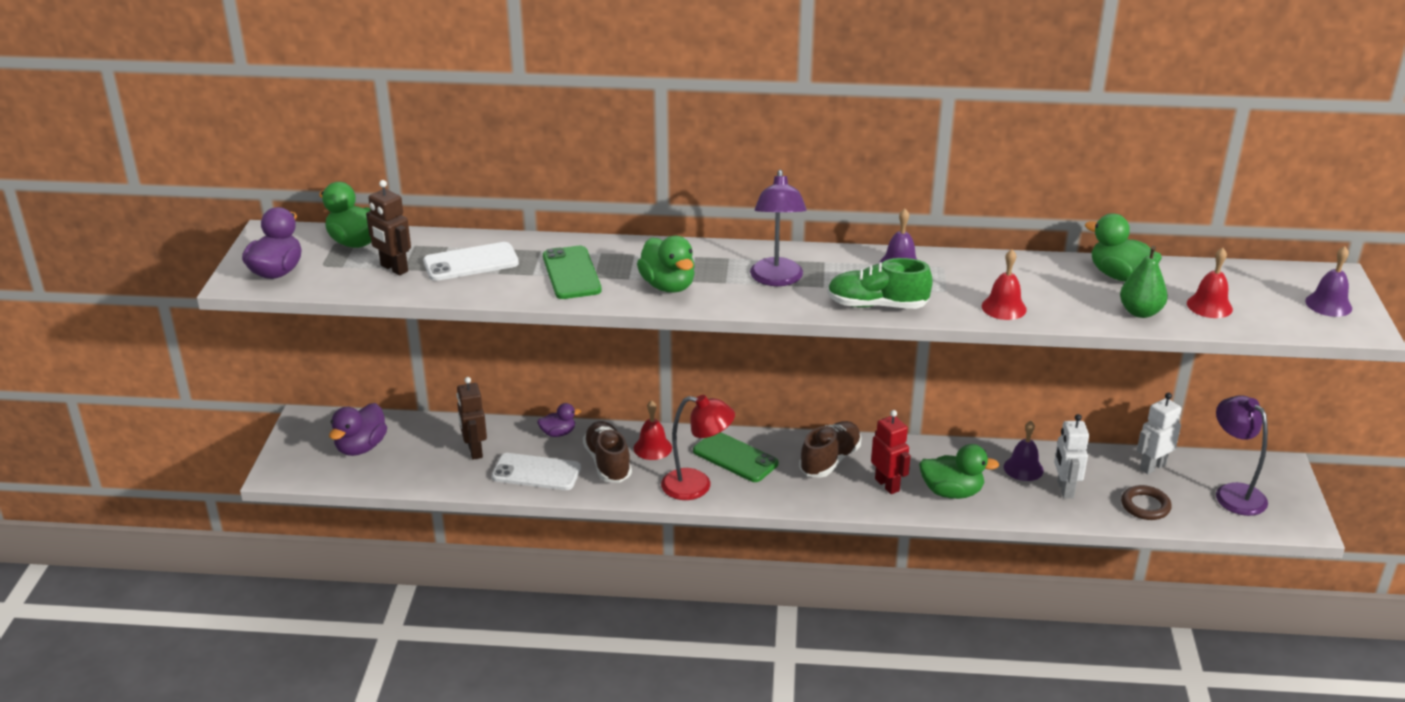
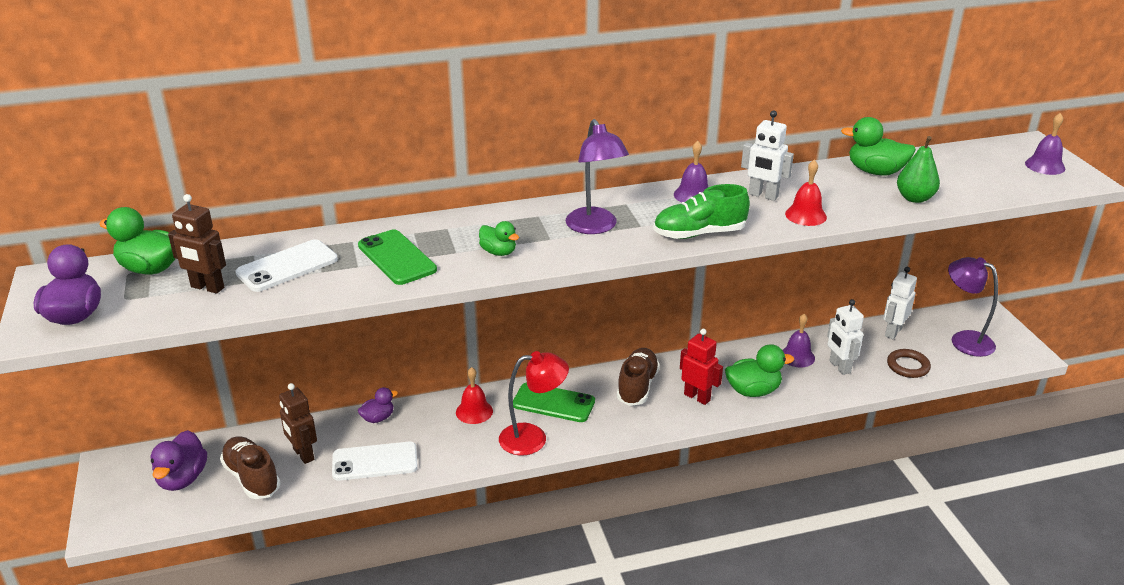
camera: 20 degrees left, 0 degrees up
brown shoe [583,421,632,483] -> brown shoe moved to [220,436,280,499]
green duck [637,236,695,293] -> green duck [479,221,519,256], size x0.61
red bell [1187,248,1233,318] -> none
none -> white robot [741,110,794,201]

